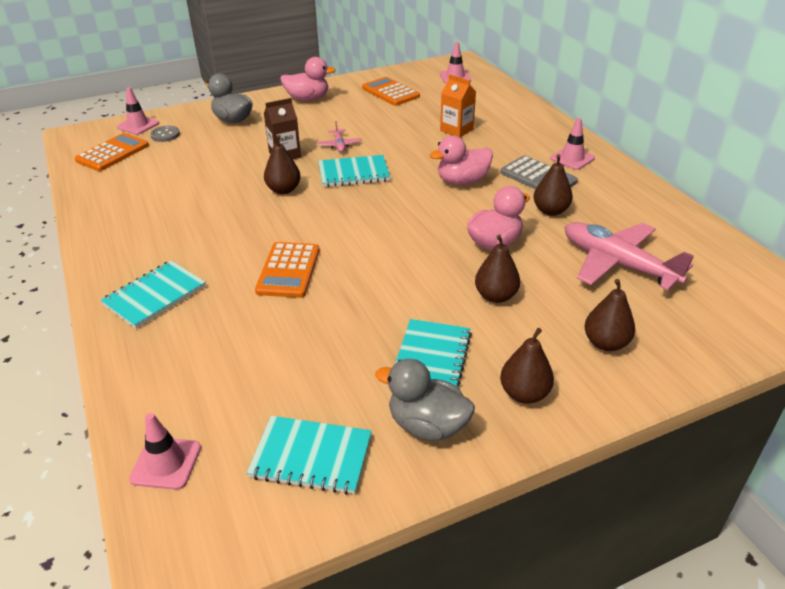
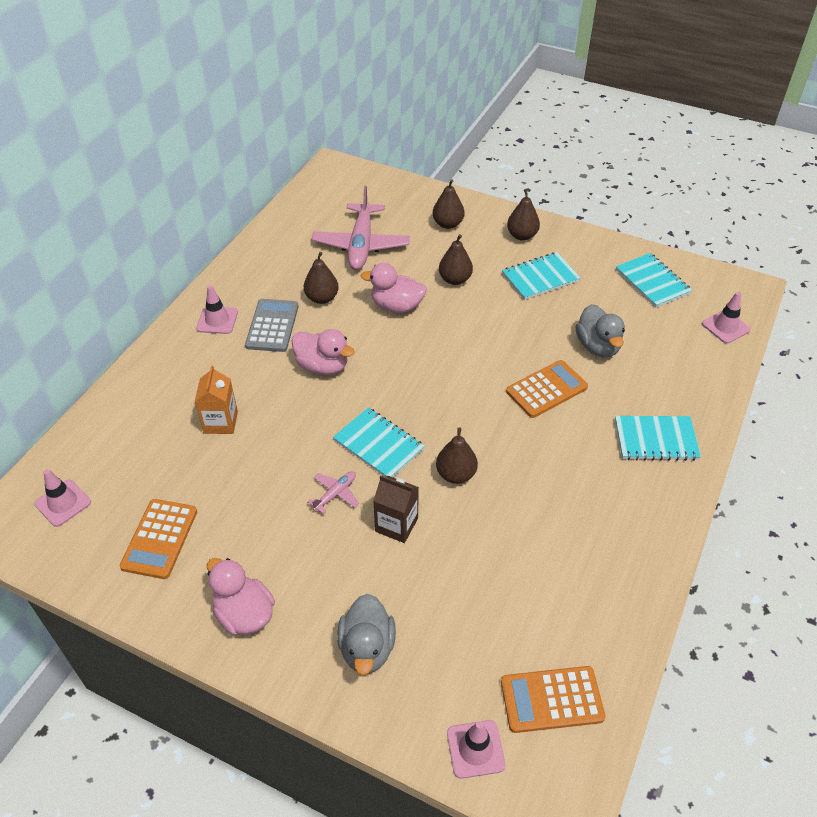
camera: 130 degrees left, 10 degrees up
grey button [150,126,180,142] -> none
grey duck [375,359,475,441] -> grey duck moved to [576,304,625,357]

